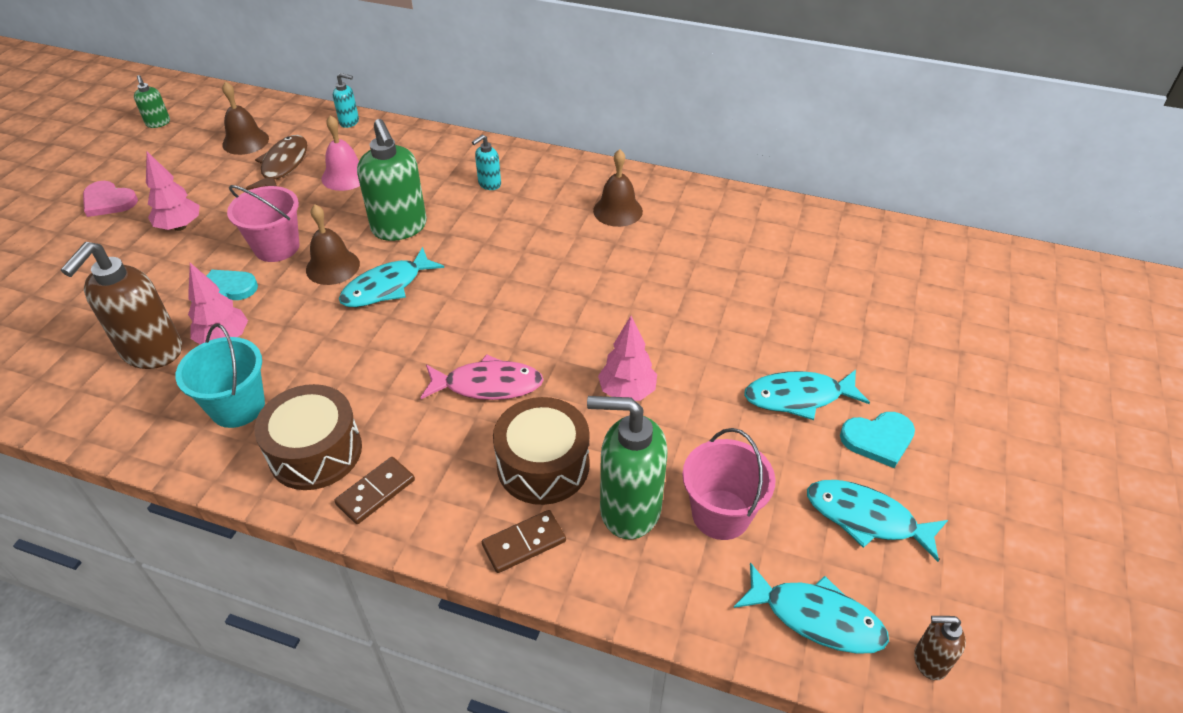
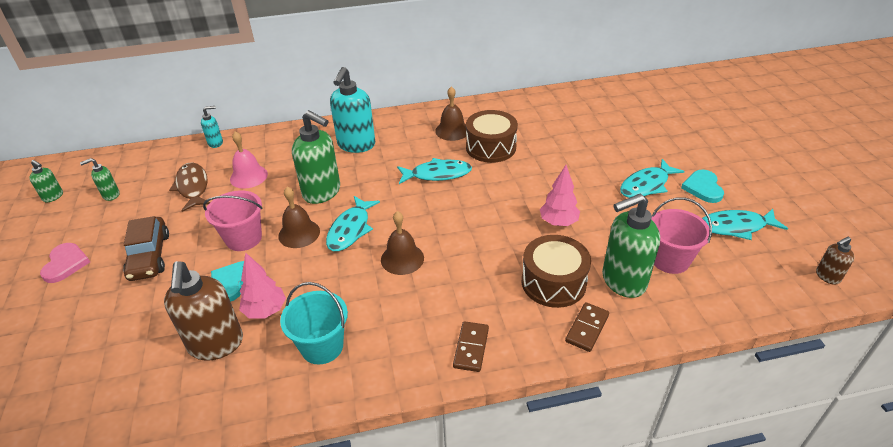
camera: 30 degrees left, 5 degrees down
pink heart [83,181,138,217] -> pink heart turned 90 degrees counterclockwise [40,243,90,283]
pink tree [146,152,200,231] -> brown car [123,216,169,281]
brown bell [222,81,269,155] -> brown bell moved to [381,211,424,275]
brown drum [254,384,362,490] -> brown drum moved to [466,110,518,163]
pink fish [420,354,544,400] -> none
turquoise soap dispenser [472,135,501,190] -> turquoise soap dispenser [330,67,375,153], size x2.05
turquoise fish [734,562,889,654] -> turquoise fish moved to [397,158,472,184]
turquoise heart [840,412,915,468] -> turquoise heart turned 135 degrees clockwise [681,170,724,203]
none -> green soap dispenser [80,158,120,201]

